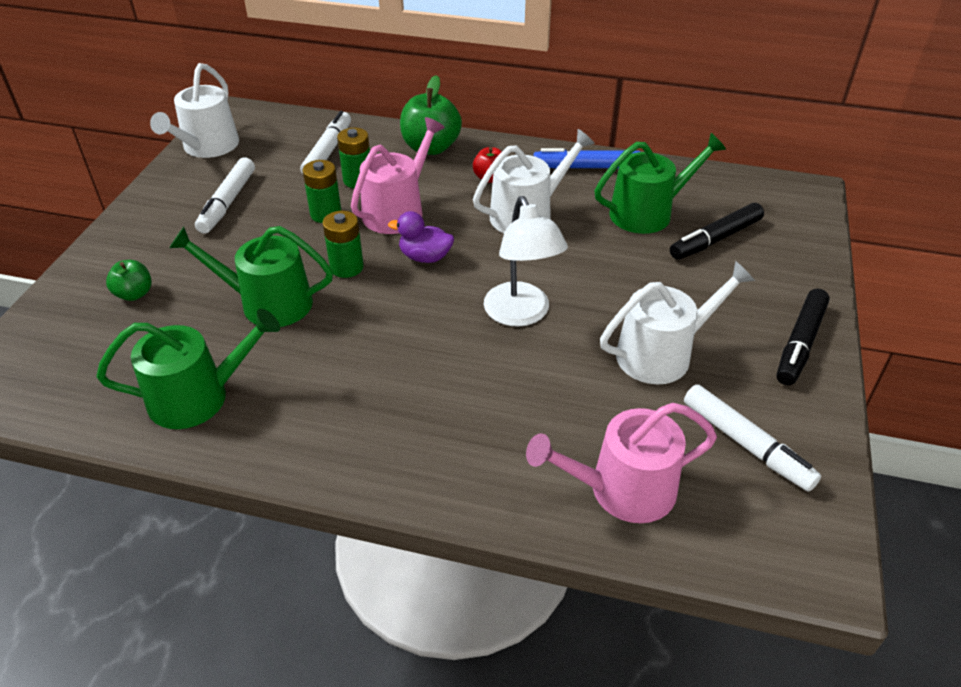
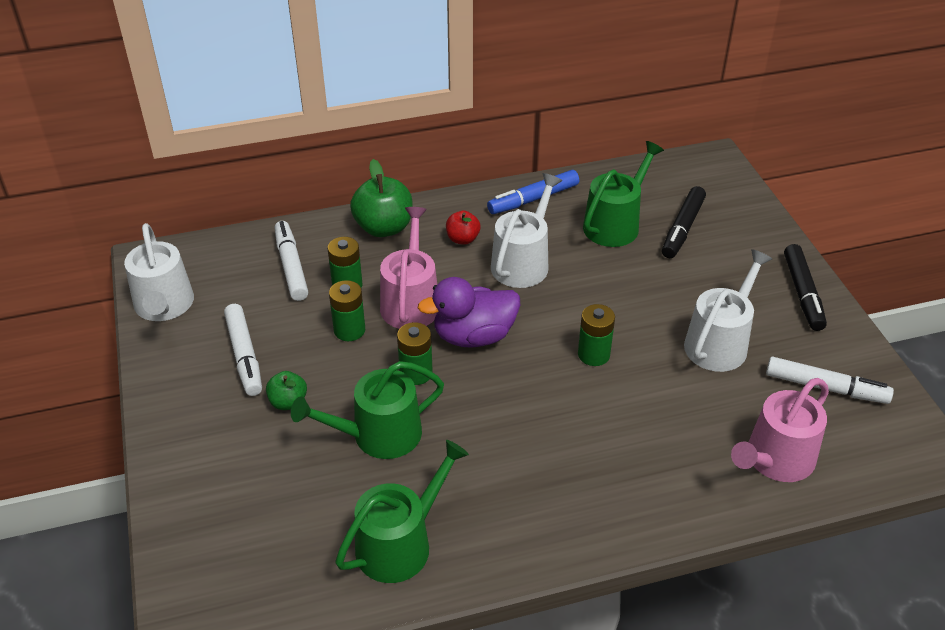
camera: 30 degrees left, 0 degrees up
green apple [106,260,152,301] -> green apple moved to [266,371,307,410]
purple duck [388,211,454,263] -> purple duck [418,277,520,348], size x1.61
white lamp [484,196,568,327] -> green battery [578,304,615,366]

